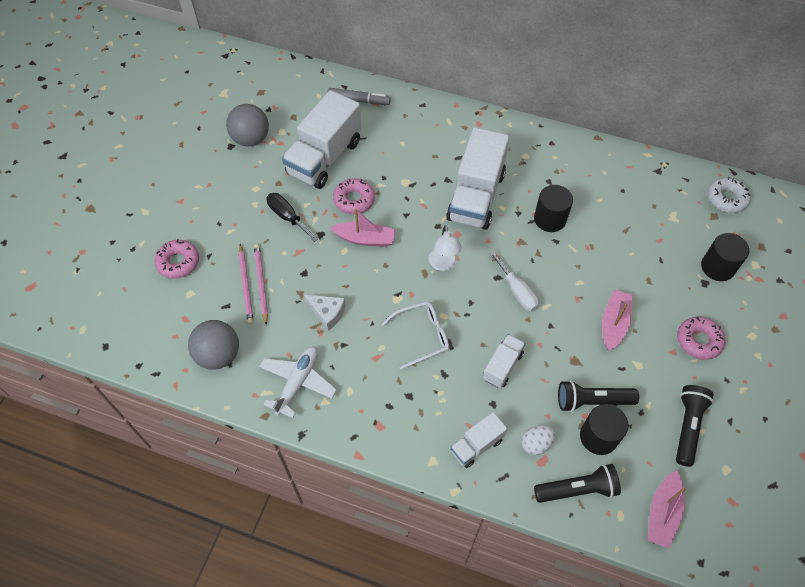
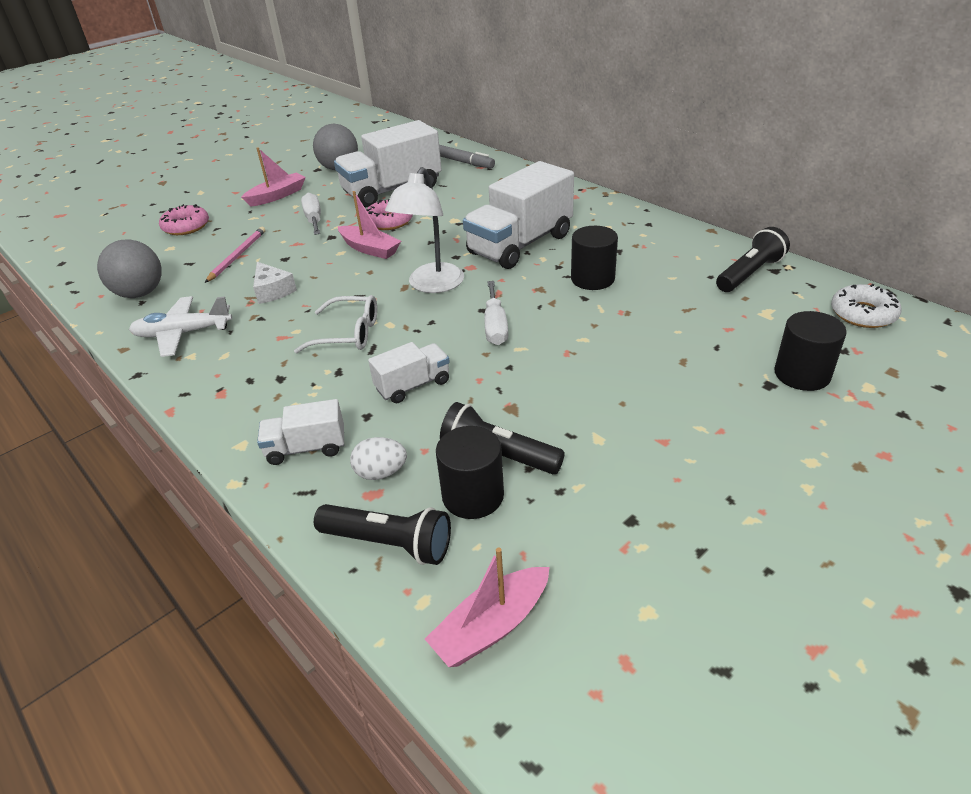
camera: 30 degrees right, 20 degrees down
pink pencil [238,244,254,324] -> none
white plane [259,347,337,418] -> white plane turned 150 degrees counterclockwise [129,296,232,357]
black screwdriver [266,193,318,242] -> white screwdriver [301,193,321,235]
white lamp [429,225,462,271] -> white lamp [385,167,464,293], size x1.54
pink boat [602,289,632,351] -> pink boat moved to [241,147,306,207]
black flashlight [676,385,714,467] -> black flashlight moved to [716,227,790,292]
pink donut [677,317,725,360] -> none

